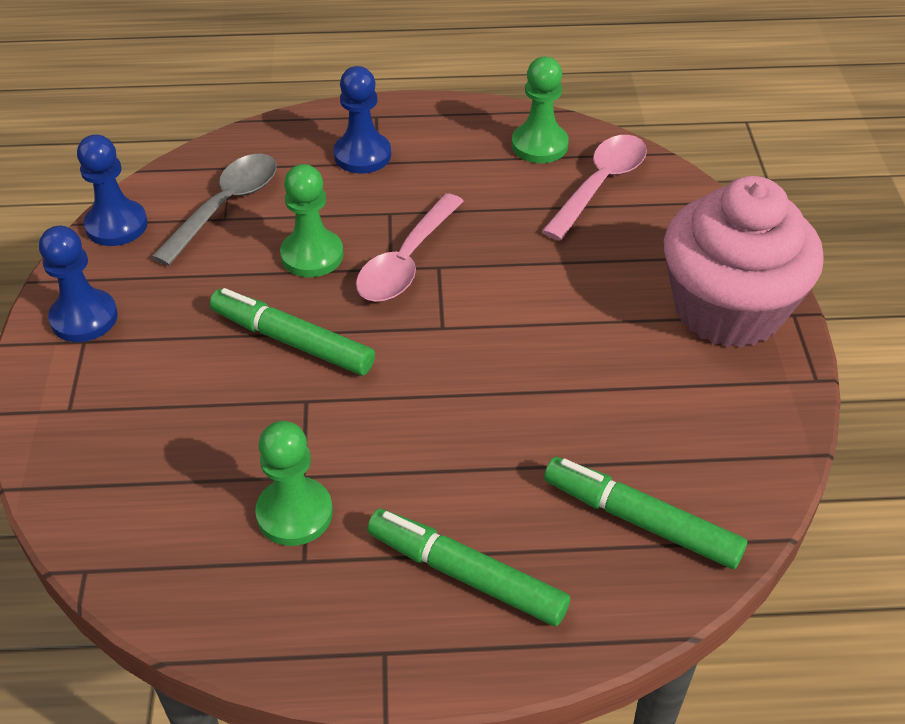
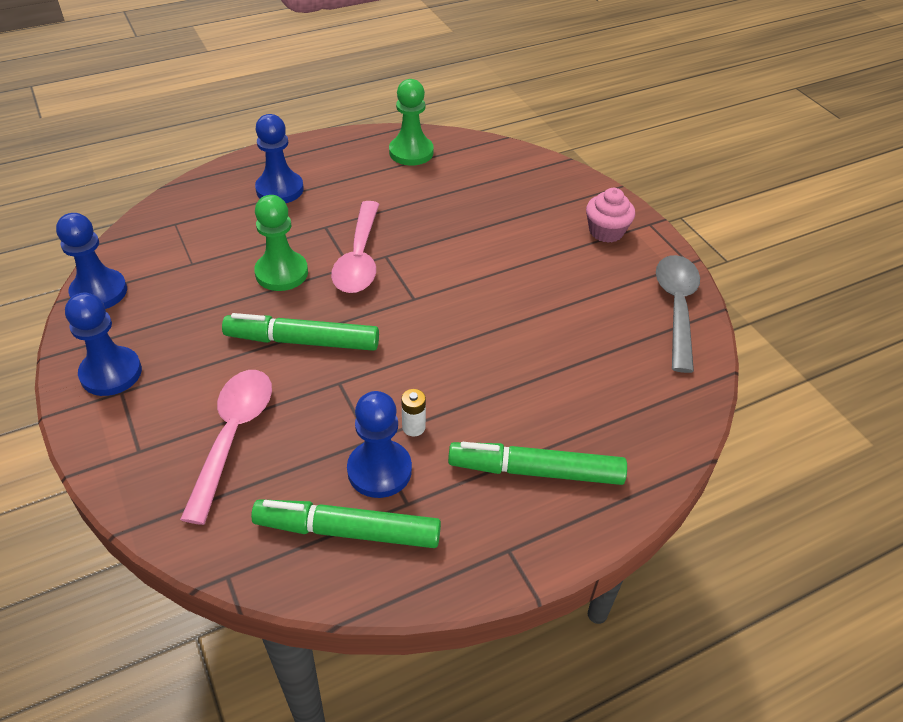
camera: 25 degrees left, 0 degrees up
grey spoon [151,154,277,266] -> grey spoon moved to [656,255,700,373]
green pawn [255,421,333,546] -> blue pawn [347,391,412,498]
pink spoon [542,135,647,241] -> pink spoon moved to [180,370,272,525]
green marker [544,457,747,569] -> green marker moved to [251,499,441,548]
pink cupcake [664,176,824,348] -> pink cupcake [586,188,635,243], size x0.43
none -> white battery [401,389,426,436]

